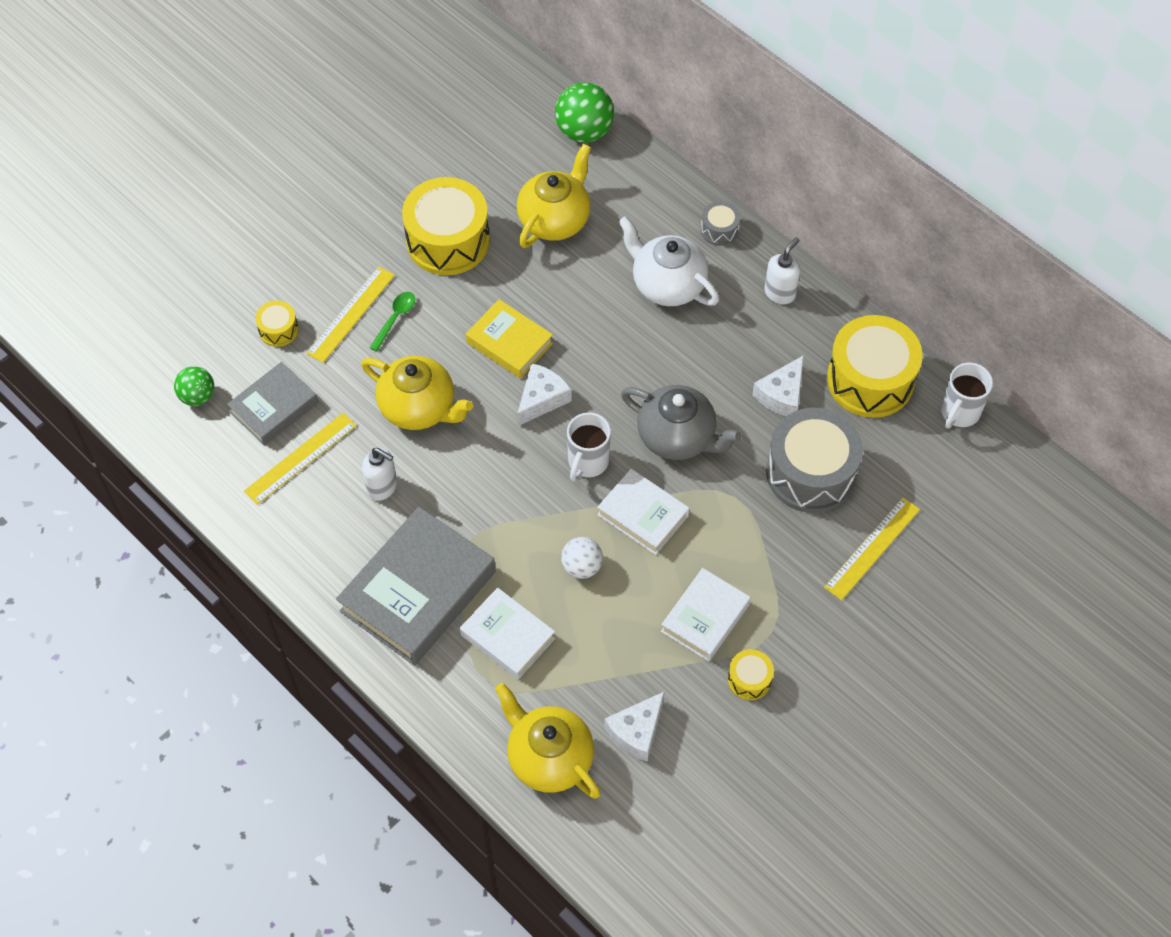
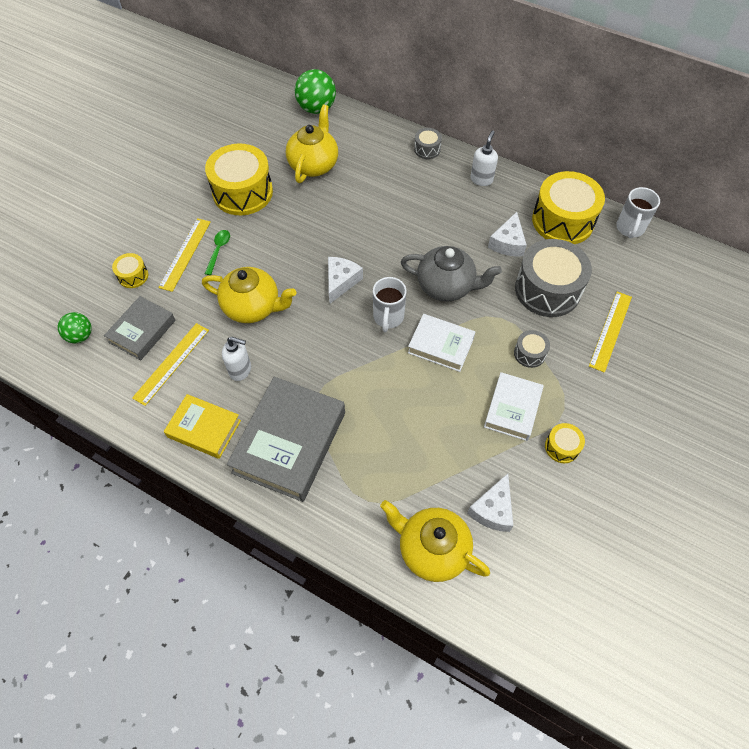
camera: 15 degrees left, 0 degrees up
white book [460,587,555,679] -> none
yellow book [466,299,553,379] -> yellow book moved to [164,394,241,459]
white ball [561,537,603,579] -> none
white teapot [619,216,719,306] -> none
none -> grey drum [514,330,550,368]

